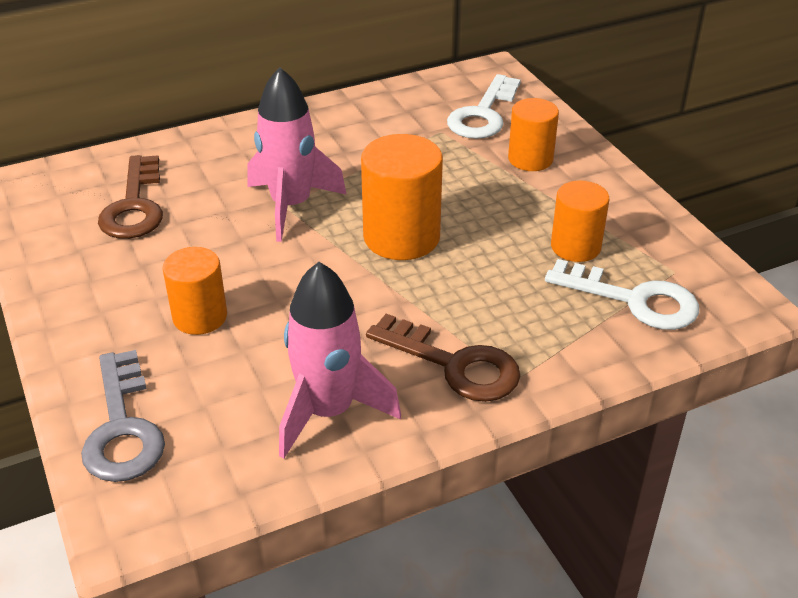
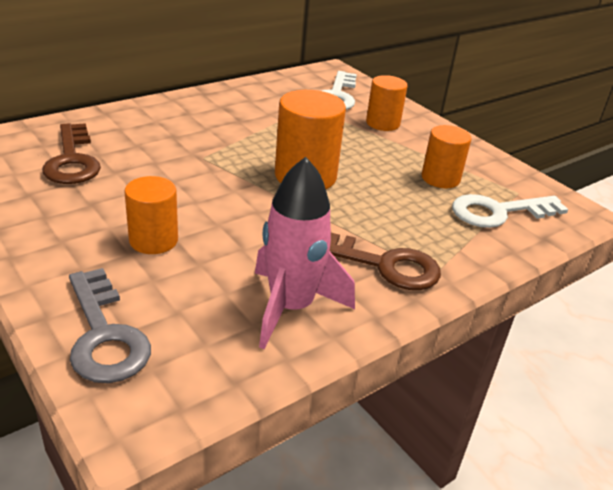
camera: 15 degrees left, 5 degrees down
pink rocket [248,67,347,242] -> none
white key [545,259,699,330] -> white key turned 150 degrees clockwise [452,194,568,228]

